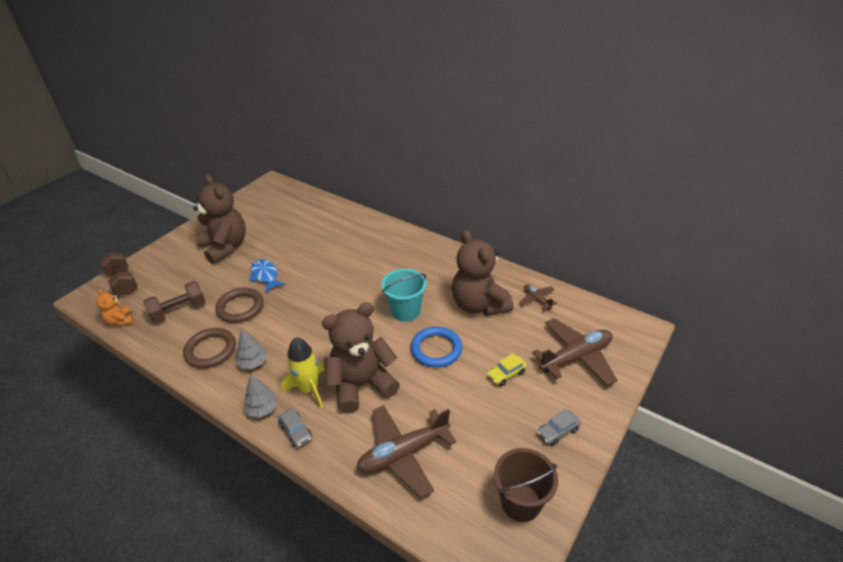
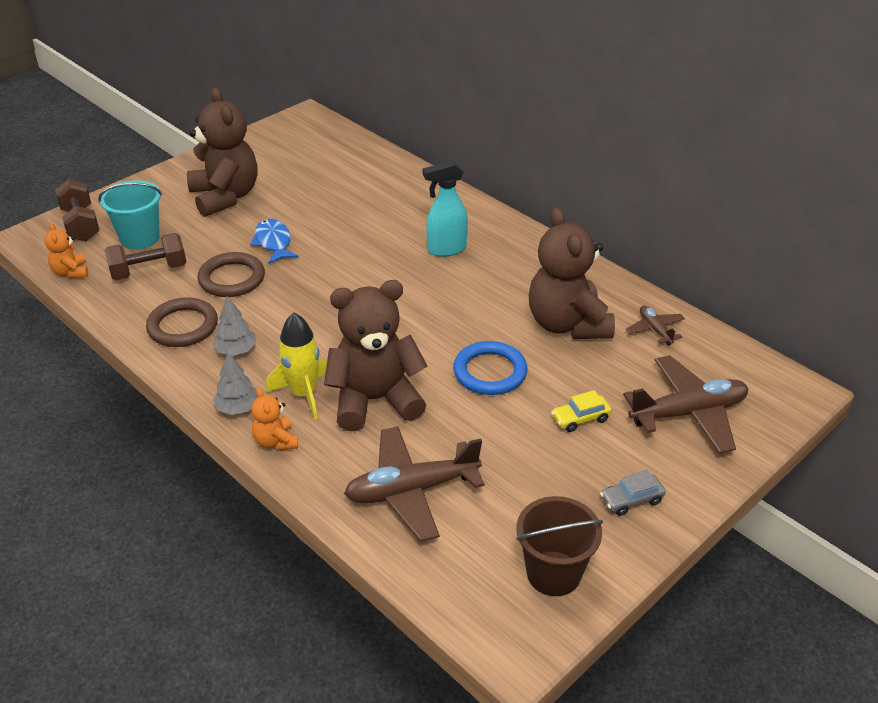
camera: 10 degrees right, 0 degrees up
grey car [278,408,312,448] -> orange teddy bear [251,388,298,451]
turquoise bucket [381,269,427,322] -> turquoise bucket moved to [98,180,162,250]
none -> turquoise spray bottle [423,161,468,257]

